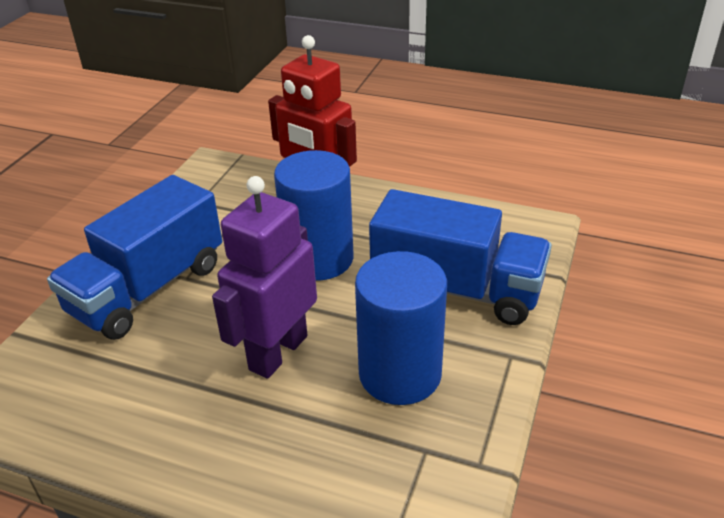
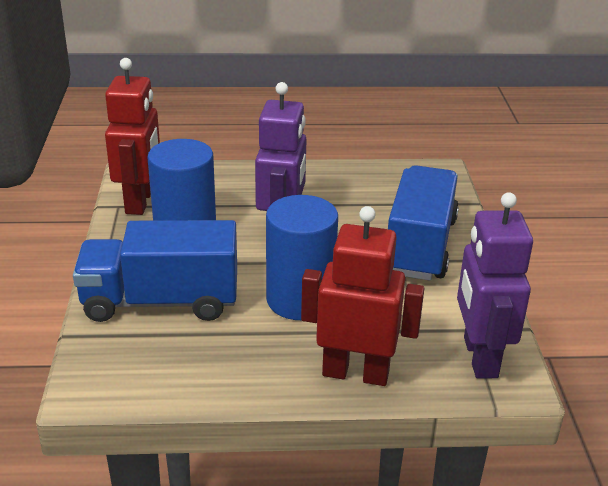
camera: 155 degrees right, 5 degrees down
none -> red robot [105,58,160,215]
none -> purple robot [457,192,533,379]

